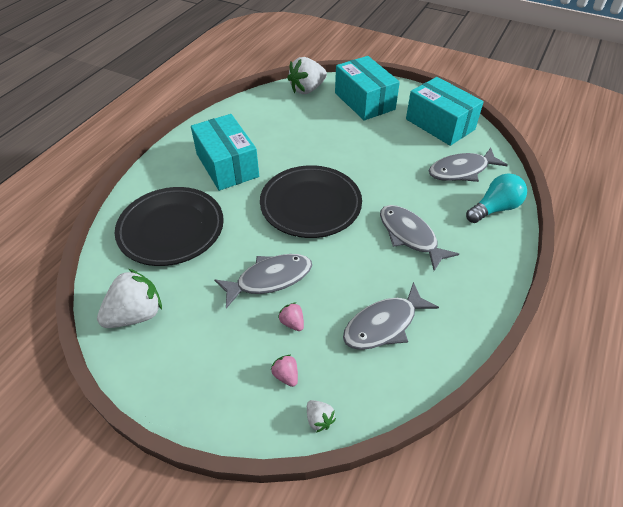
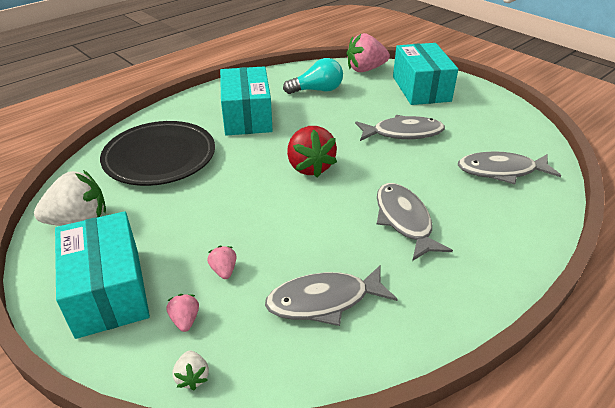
camera: 20 degrees right, 10 degrees down
grey fish [215,254,312,308] -> grey fish moved to [355,115,445,141]
black plate [260,165,362,238] -> red strawberry [287,126,337,178]
white strawberry [287,57,327,94] -> pink strawberry [346,33,390,72]
turquoise box [406,77,484,146] -> turquoise box moved to [55,211,150,339]
turquoise light bulb [466,173,527,223] -> turquoise light bulb moved to [283,58,343,94]

